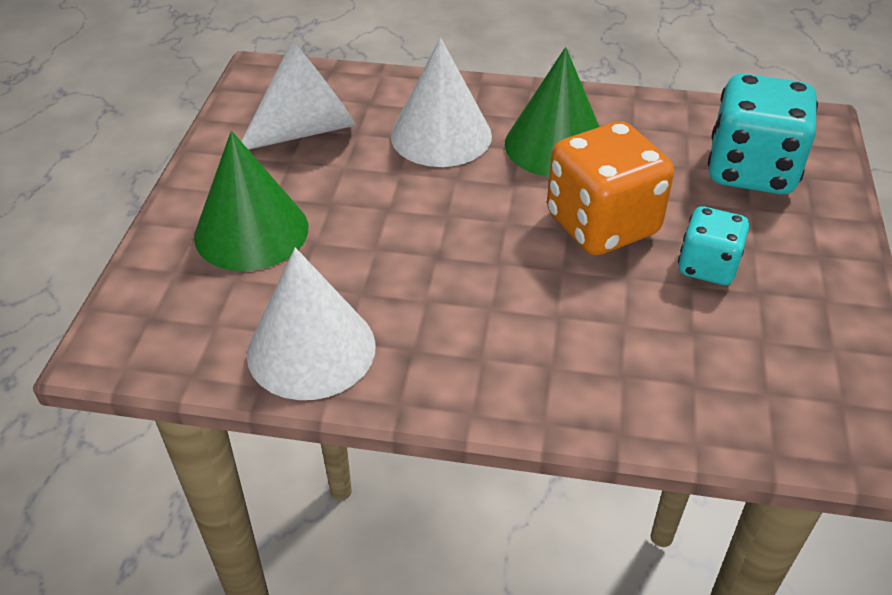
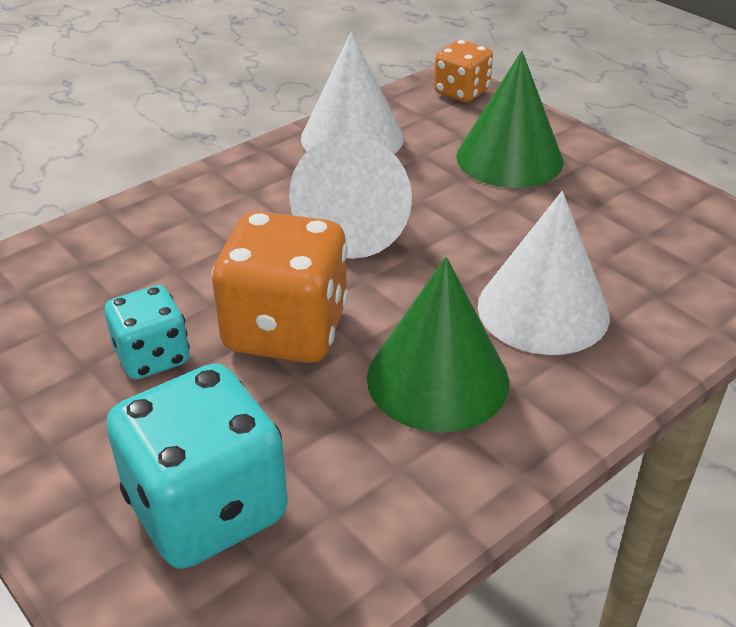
camera: 130 degrees right, 5 degrees down
white cone [241,41,356,150] -> white cone moved to [289,134,412,259]
none -> orange dice [434,40,493,102]

